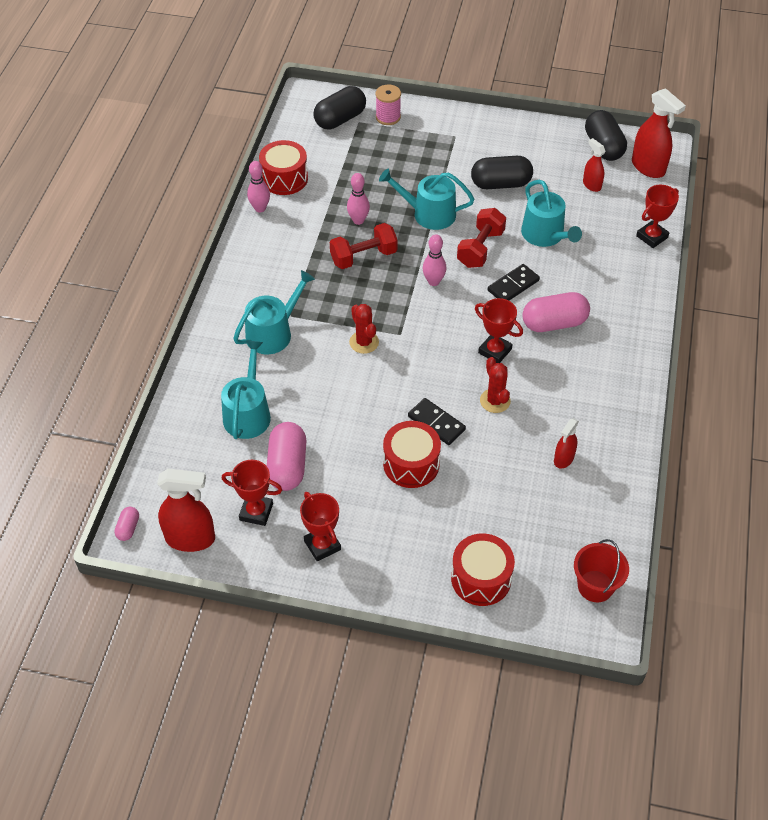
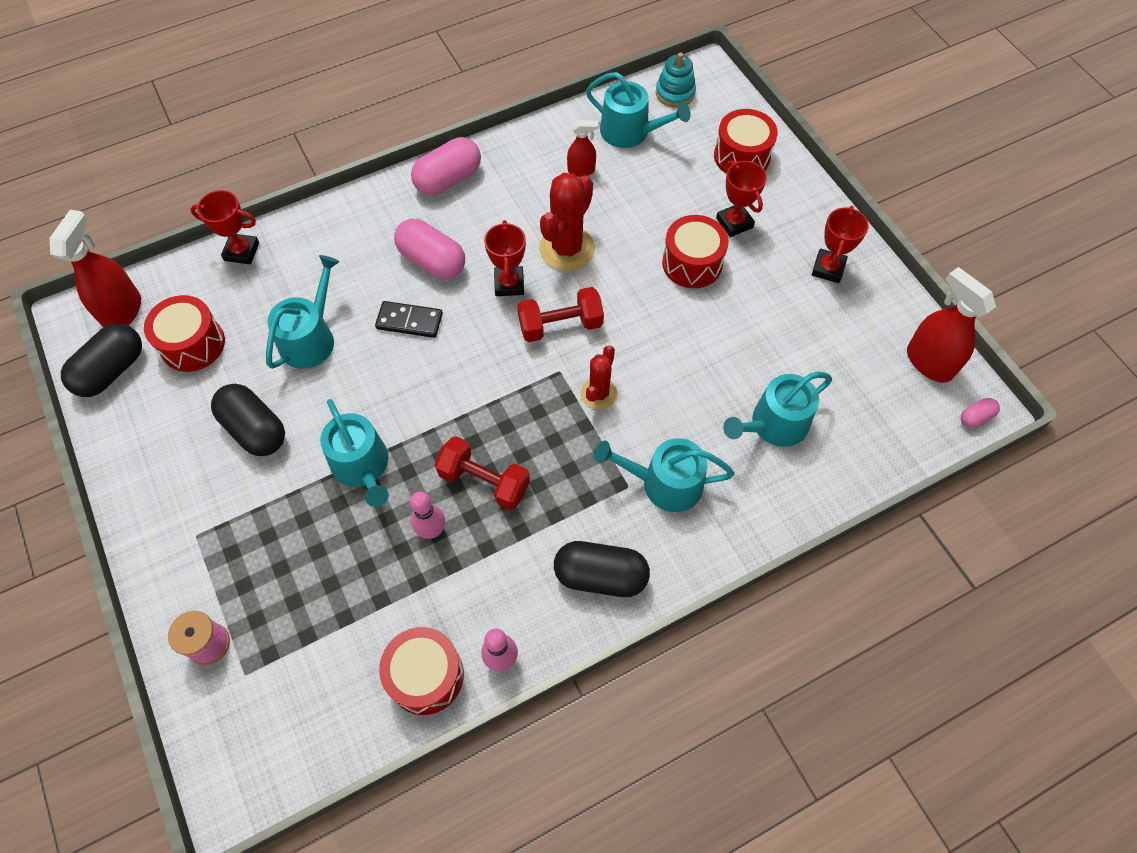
camera: 130 degrees left, 10 degrees up
red trophy [222,460,282,526] -> red trophy moved to [716,161,767,237]
pink capsule [267,422,306,491] -> pink capsule moved to [411,137,481,195]
black capsule [313,86,366,129] -> black capsule moved to [554,541,650,597]
black domino [408,398,466,445] -> none
pink bowling pin [423,234,446,286] -> none
red dumbbell [457,208,506,268] -> red dumbbell moved to [517,287,604,342]
red cactus [480,357,511,413] -> red cactus [539,173,595,271], size x1.65
red bucket [574,539,629,602] -> turquoise stacking toy [656,53,696,108]
red spray bottle [583,138,606,192] -> red drum [144,295,225,372]
none -> turquoise watering can [586,72,691,148]

